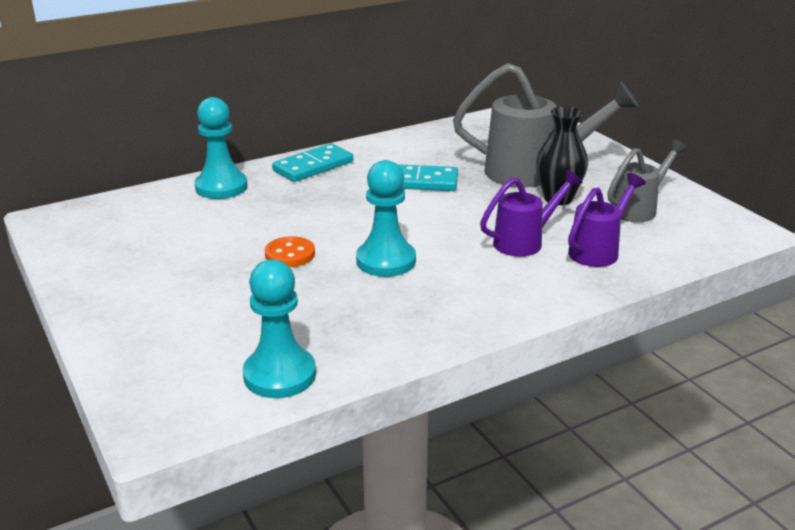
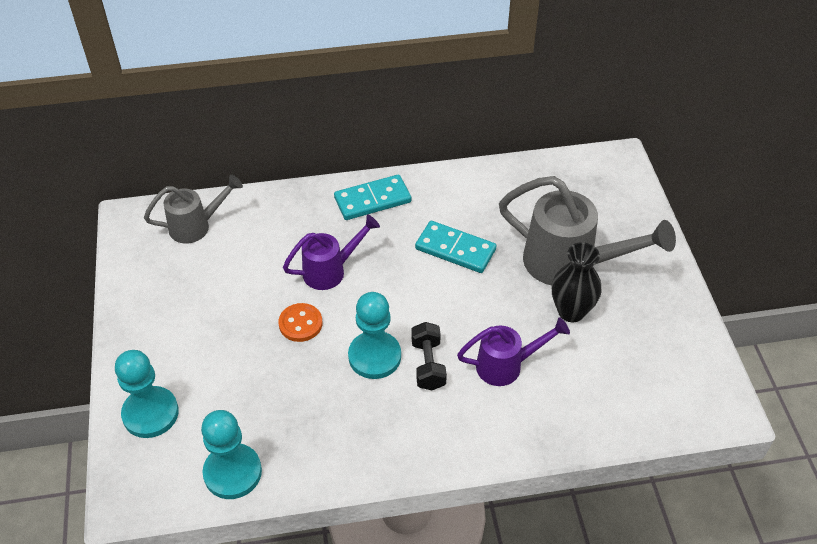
camera: 20 degrees right, 20 degrees up
turquoise pawn [195,97,248,199] -> turquoise pawn moved to [115,350,179,438]
purple watering can [568,173,646,267] -> purple watering can moved to [283,215,380,290]
grey watering can [608,139,688,222] -> grey watering can moved to [144,175,243,244]
none -> black dumbbell [411,322,447,390]

